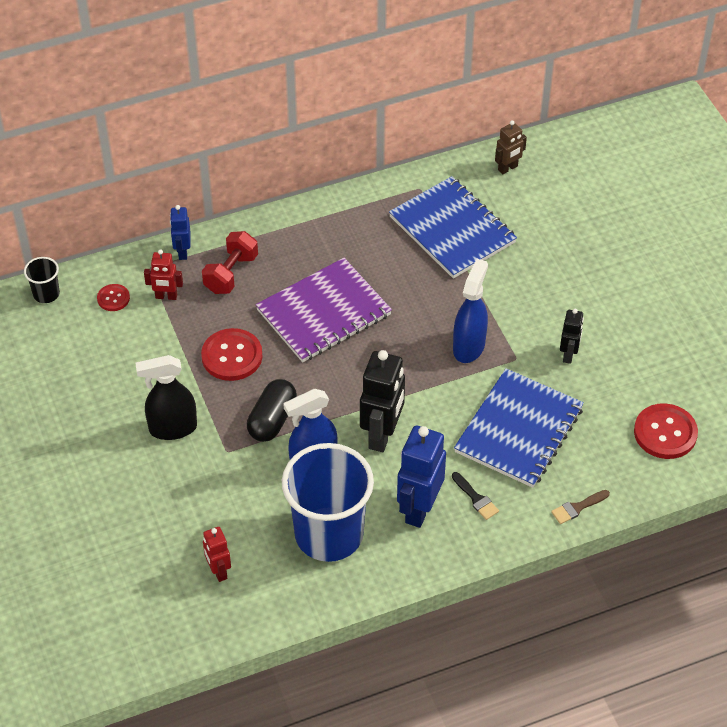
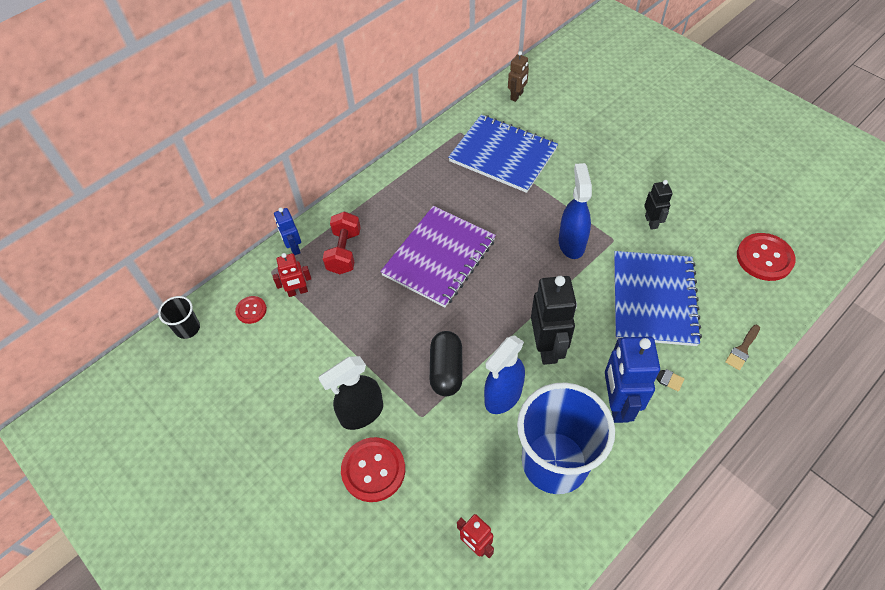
camera: 20 degrees left, 5 degrees up
red button [201,328,263,381] -> red button moved to [341,437,405,502]

